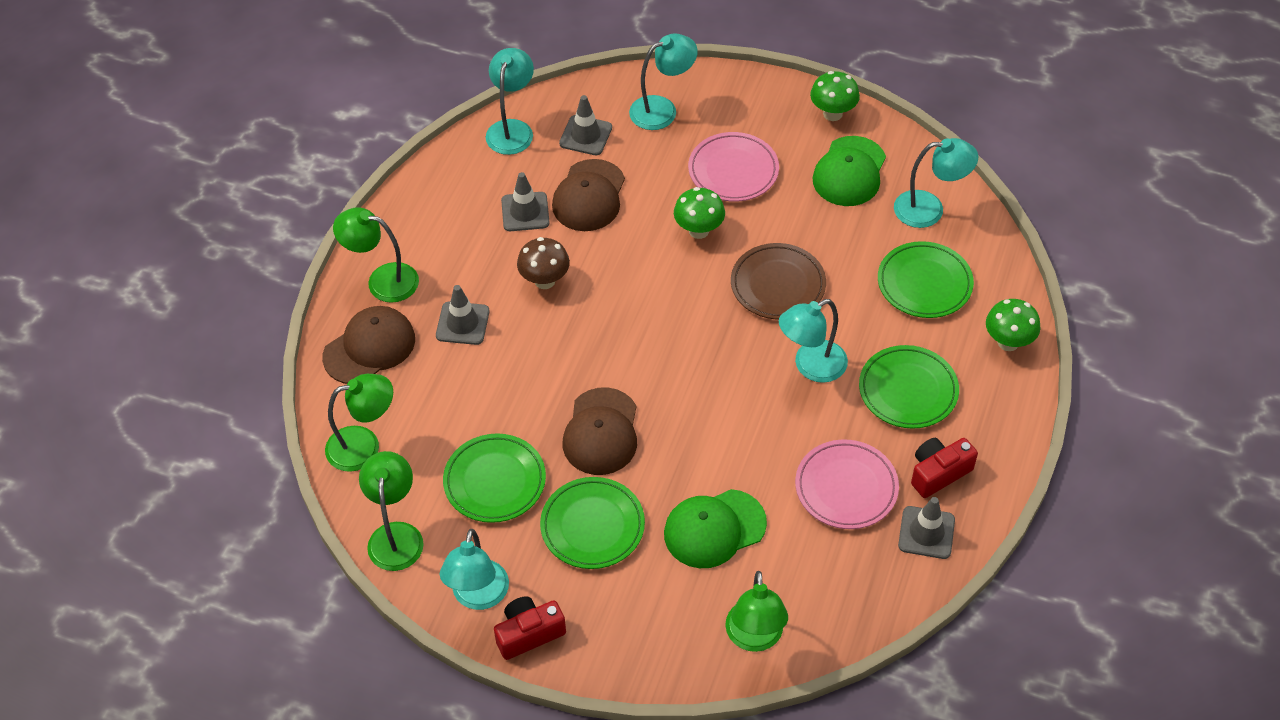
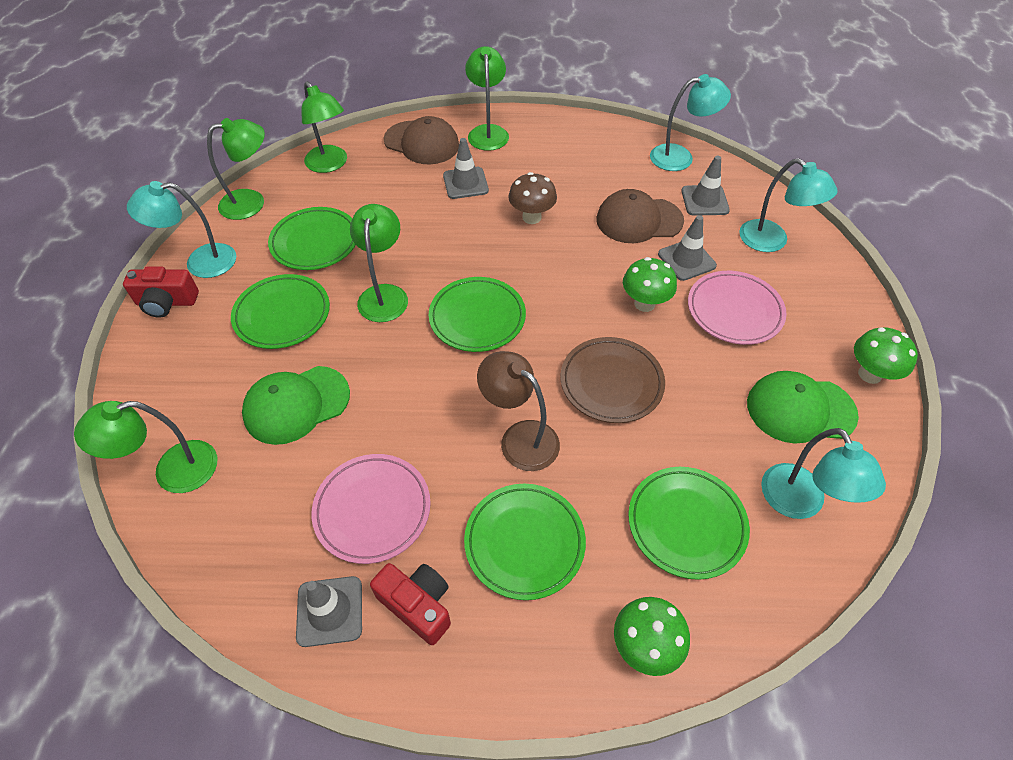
camera: 70 degrees right, 0 degrees up
red camera [494,597,566,660] -> red camera turned 135 degrees clockwise [123,266,199,318]
grey traffic cone [501,172,550,231] -> grey traffic cone moved to [658,215,717,281]
brown cap [563,387,637,475] -> green lamp [350,204,408,322]
green cap [664,489,767,568] -> green cap turned 75 degrees counterclockwise [242,366,350,445]
turquoise lamp [779,299,848,383] -> brown lamp [477,351,560,471]
none -> green plate [429,277,526,352]

